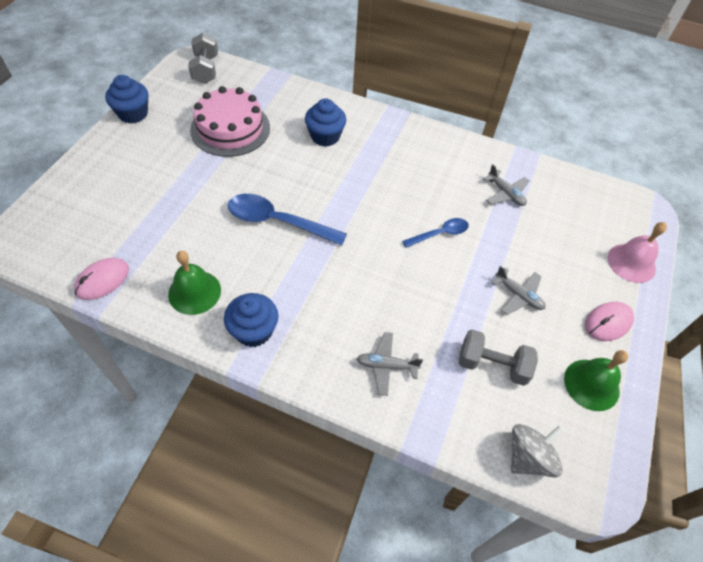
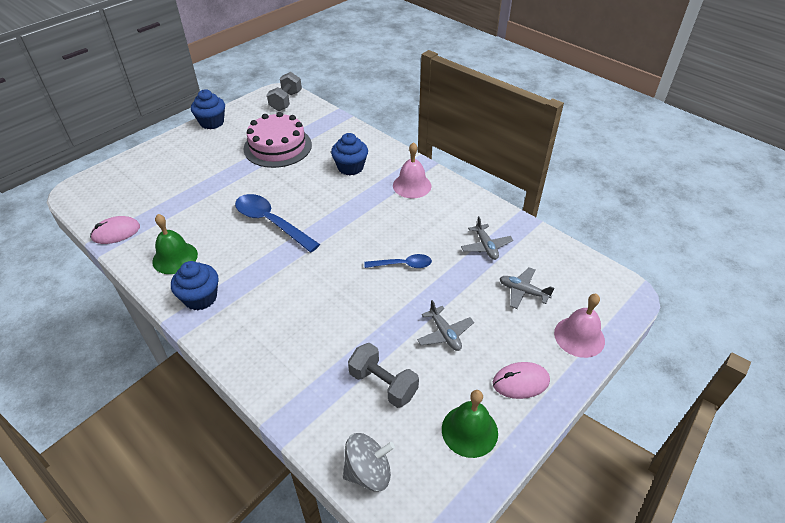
camera: 25 degrees right, 10 degrees down
grey plane [356,332,423,396] -> grey plane moved to [500,267,554,309]
none -> pink bell [393,142,431,198]

